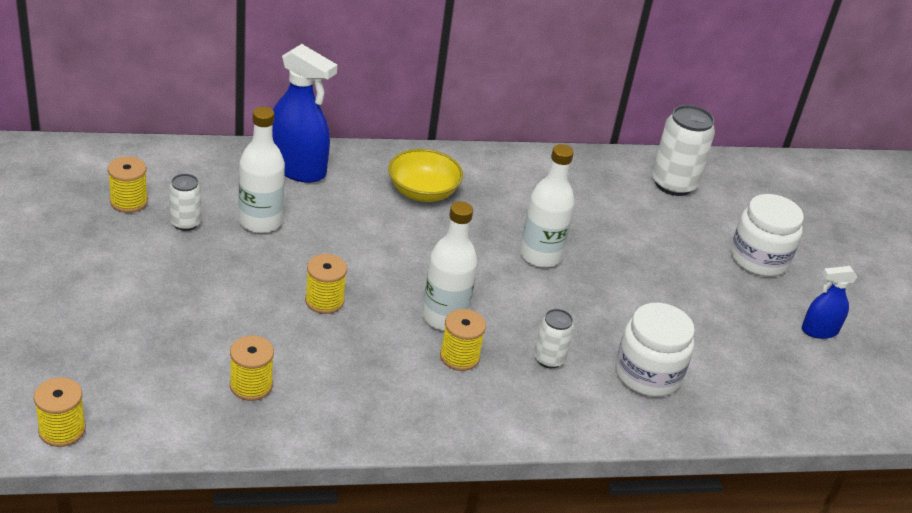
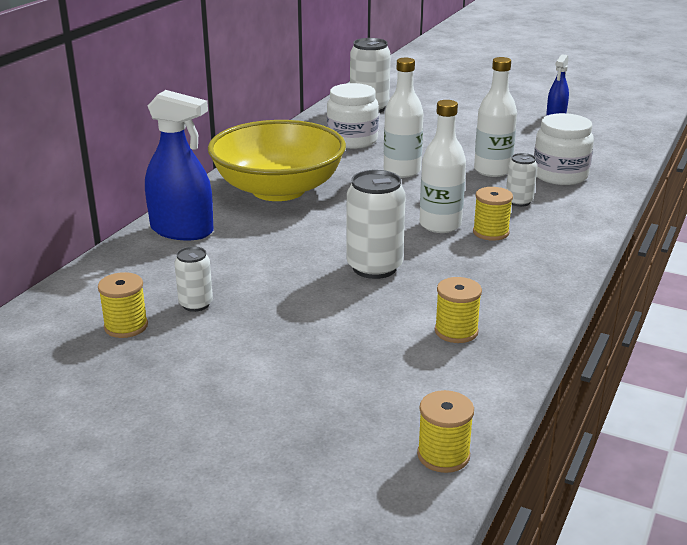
camera: 50 degrees left, 10 degrees down
white bottle [239,107,285,233] -> white bottle moved to [474,57,517,177]
blue spray bottle [272,44,337,183] -> blue spray bottle turned 45 degrees clockwise [145,90,213,240]
yellow spool [305,254,347,314] -> white can [347,170,406,279]
yellow bowl [388,149,463,202] -> yellow bowl [208,120,346,201], size x1.90
white jar [730,194,804,277] -> white jar moved to [327,83,379,149]

